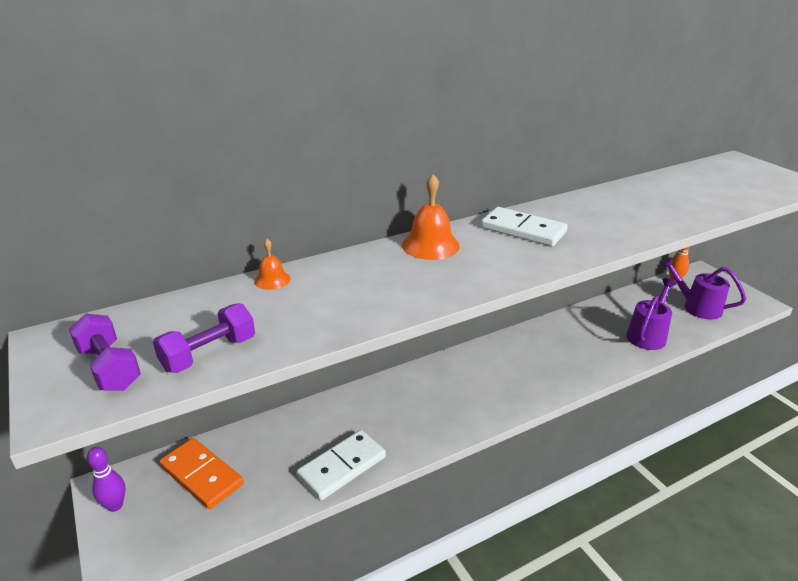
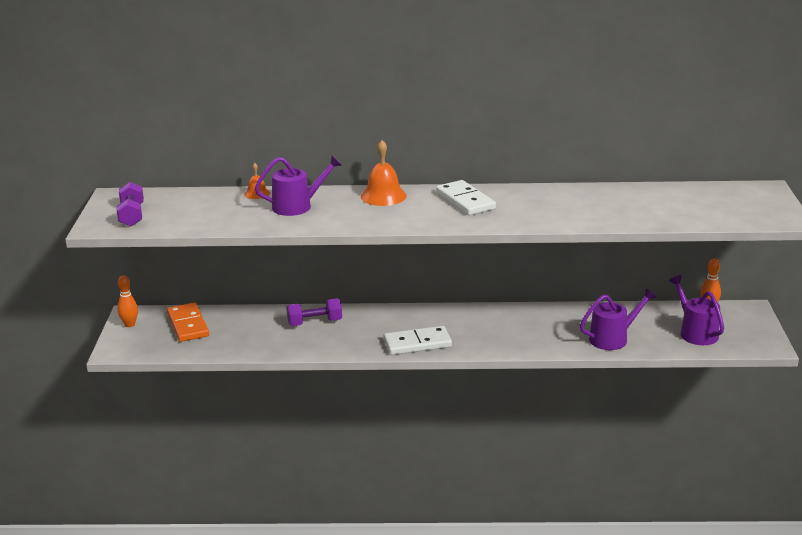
camera: 30 degrees right, 5 degrees down
purple bowling pin [87,447,126,512] -> orange bowling pin [117,275,138,327]
purple dumbbell [153,303,255,373] -> purple dumbbell moved to [287,298,342,326]
white domino [296,430,386,500] -> white domino moved to [384,326,452,355]
none -> purple watering can [255,156,342,216]

